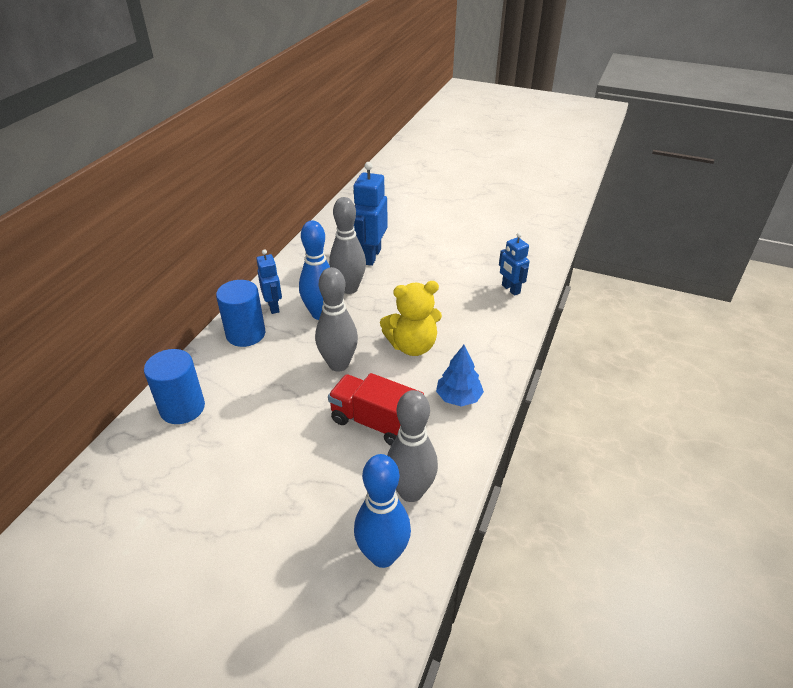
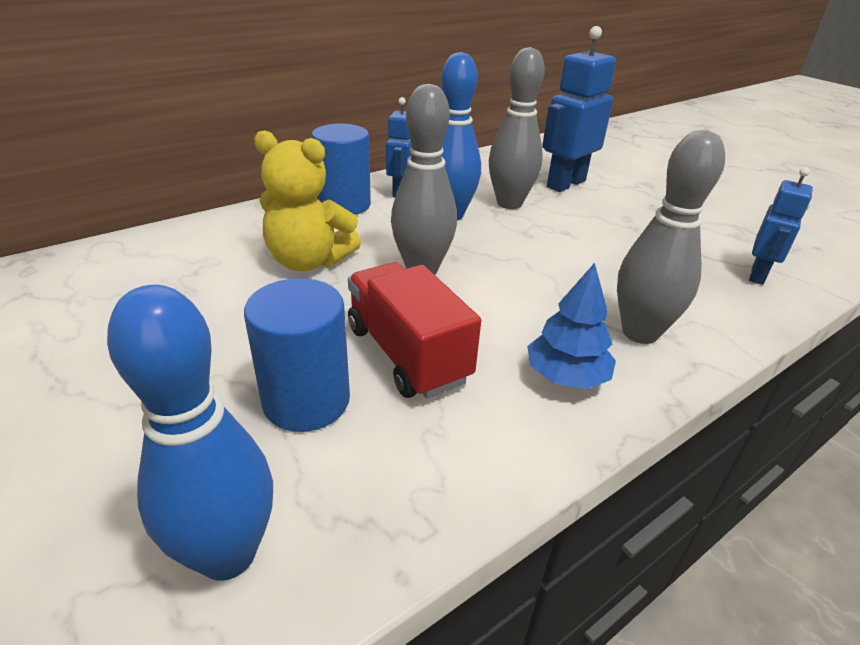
camera: 30 degrees right, 5 degrees down
blue cylinder [144,349,205,424] -> blue cylinder moved to [244,278,350,432]
yellow teddy bear [380,281,442,356] -> yellow teddy bear moved to [254,130,361,271]
grey bowling pin [387,390,438,502] -> grey bowling pin moved to [617,130,725,344]
blue robot [499,232,530,296] -> blue robot turned 150 degrees counterclockwise [749,167,813,285]

